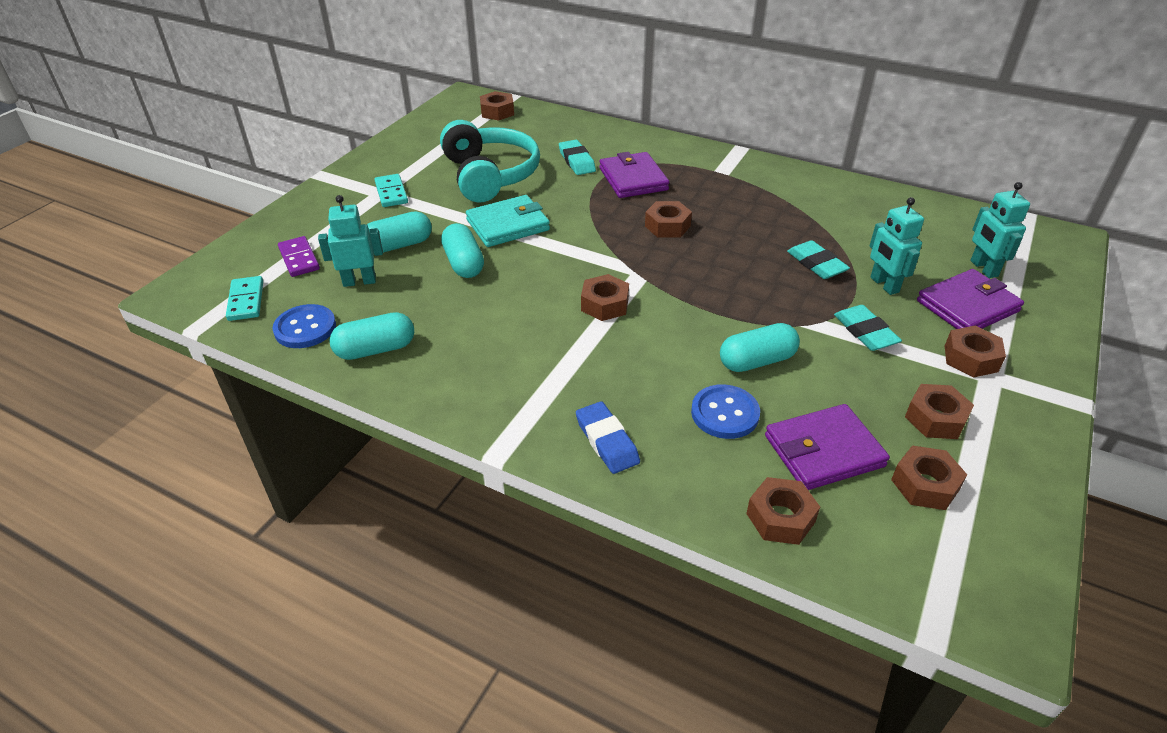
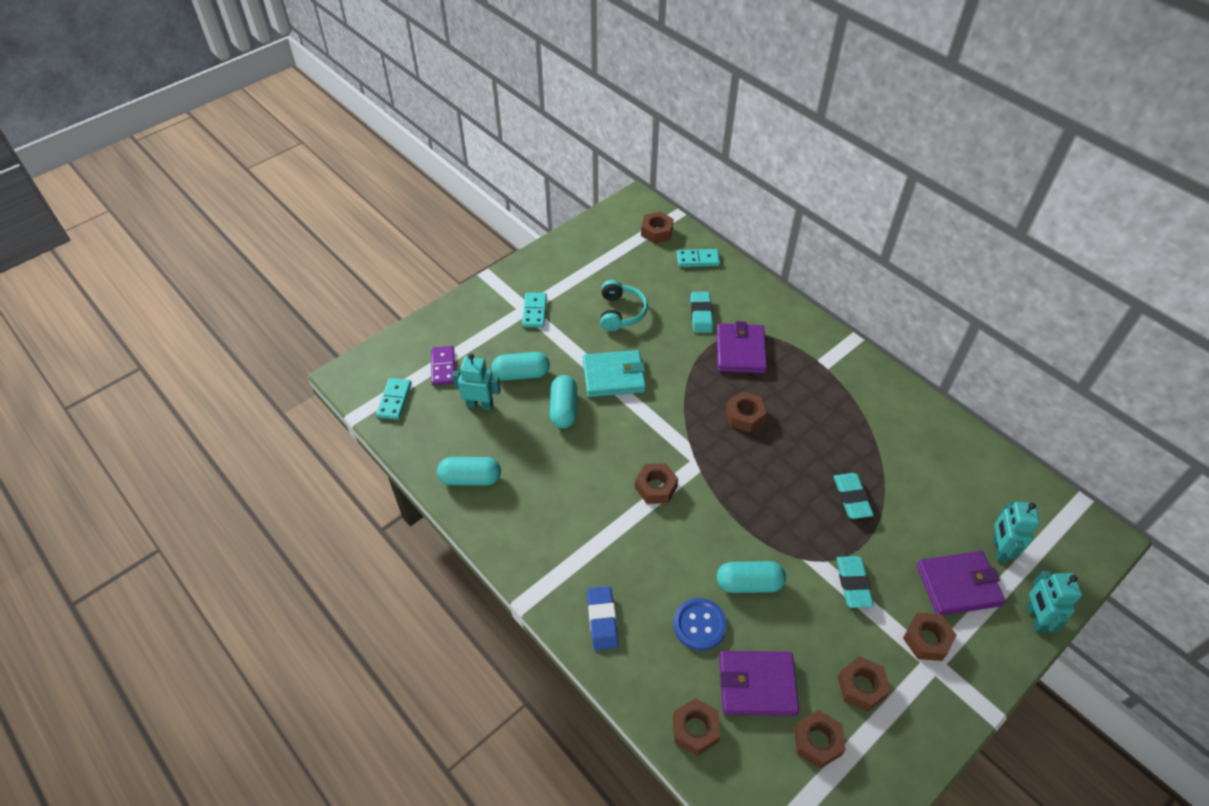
camera: 20 degrees right, 10 degrees up
blue button [273,304,336,348] -> none
turquoise headphones [440,120,540,203] -> turquoise headphones [600,280,648,331], size x0.59
turquoise robot [869,197,924,295] -> turquoise robot moved to [1027,571,1082,633]
none -> turquoise domino [677,249,720,267]

